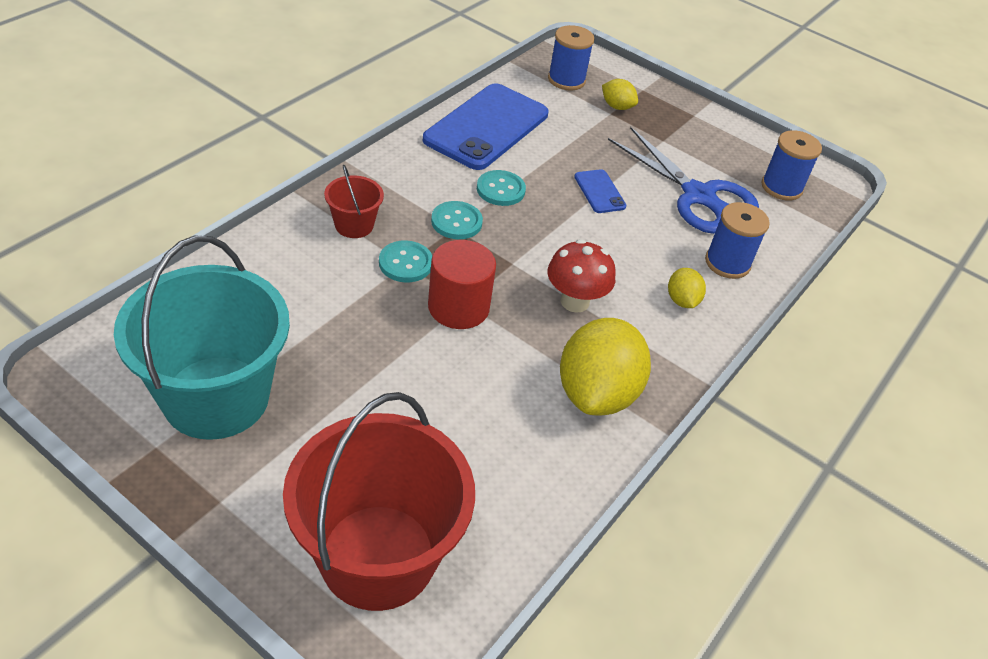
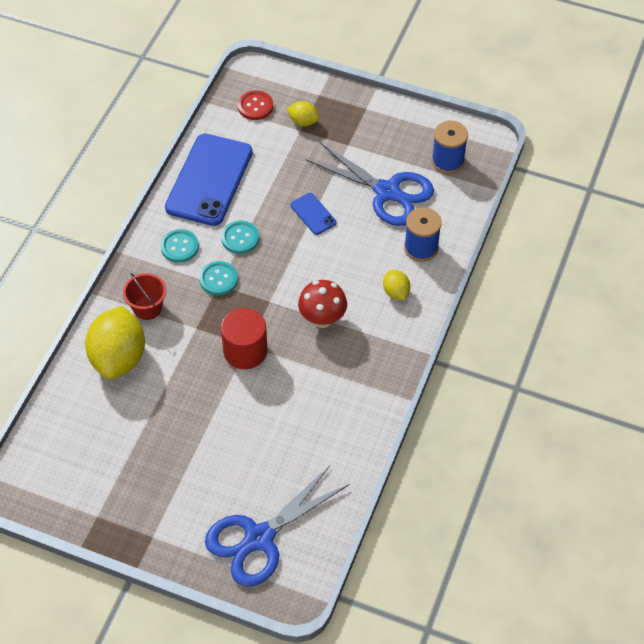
camera: 10 degrees left, 10 degrees up
turquoise bucket [114,235,290,440] -> none
red bucket [283,392,475,611] -> blue scissors [205,466,349,587]
turquoise button [379,241,432,282] -> turquoise button moved to [160,229,199,263]
blue spool [548,25,595,91] -> red button [238,90,273,120]
yellow lemon [560,318,651,416] -> yellow lemon moved to [85,306,145,379]

